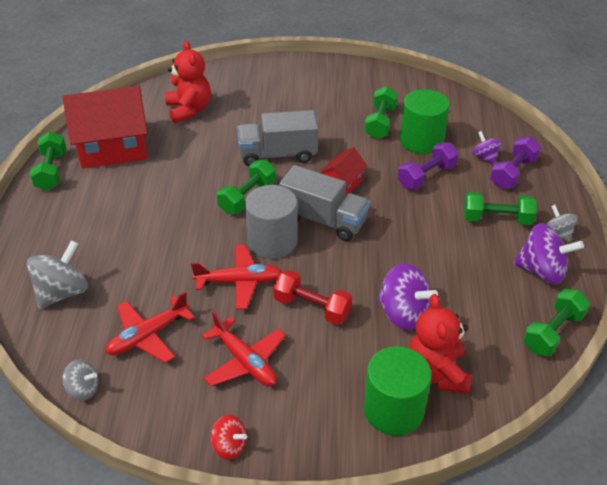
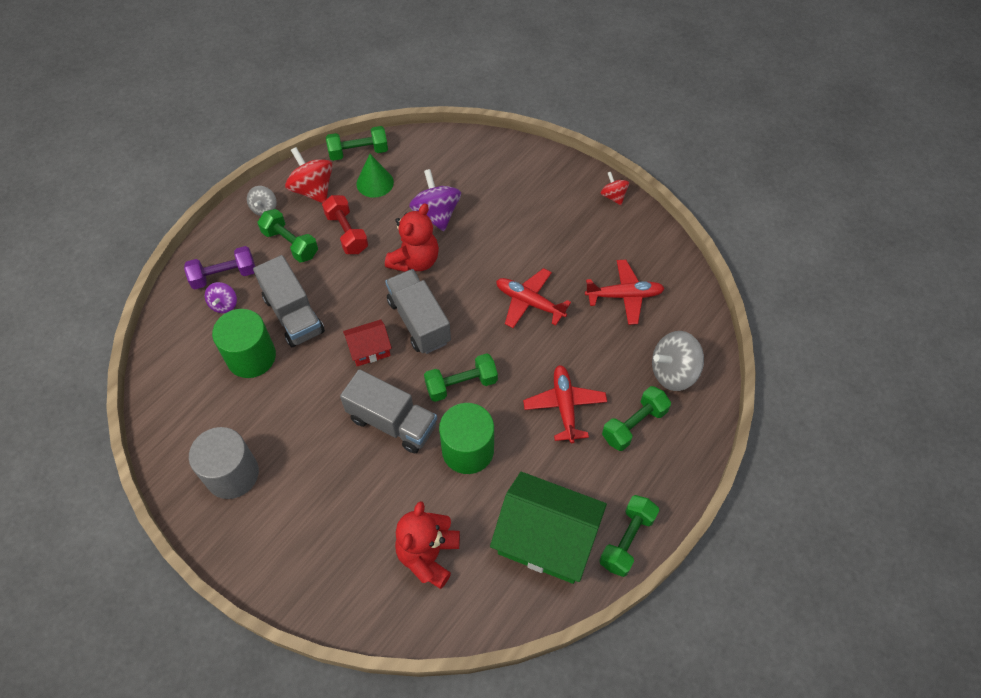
camera: 145 degrees left, 15 degrees up
red house [63,86,148,168] -> green house [490,472,607,584]
grey spinning top [63,359,98,400] -> none
red plane [202,311,286,386] -> red plane moved to [523,365,607,443]
grey cylinder [245,185,298,259] -> grey cylinder moved to [189,427,259,499]
red dumbbell [273,270,352,325] -> red dumbbell moved to [322,195,368,254]
green dumbbell [364,86,398,139] -> green dumbbell moved to [602,386,671,451]
green cylinder [364,346,431,436] -> green cylinder moved to [439,403,494,474]
purple dumbbell [398,142,459,190] -> grey truck [253,255,325,347]
red teddy bear [409,294,471,394] -> red teddy bear moved to [385,204,439,272]
purple spinning top [514,223,584,284] -> red spinning top [285,147,333,203]
none -> green cone [356,154,394,198]

